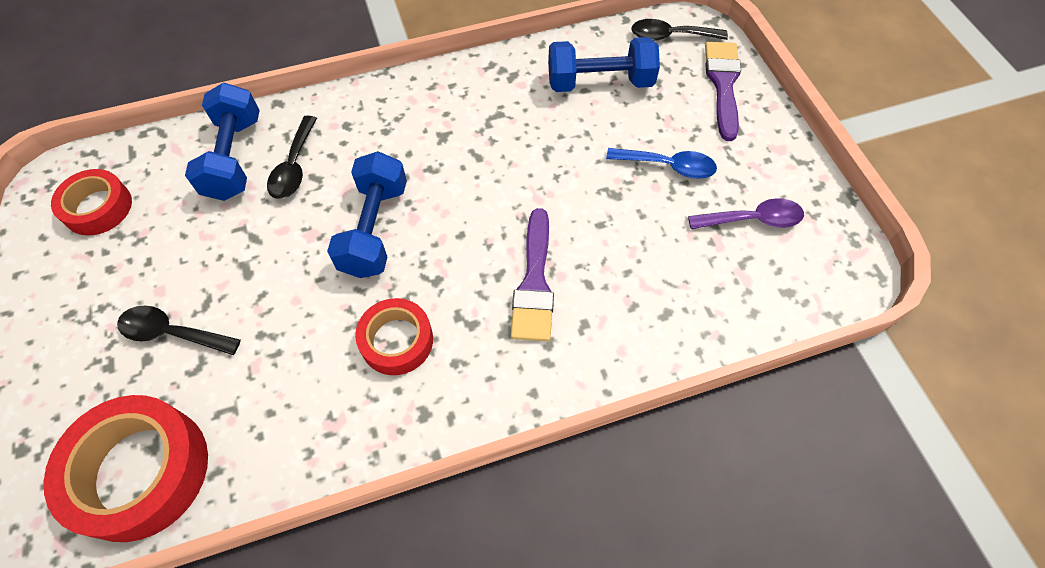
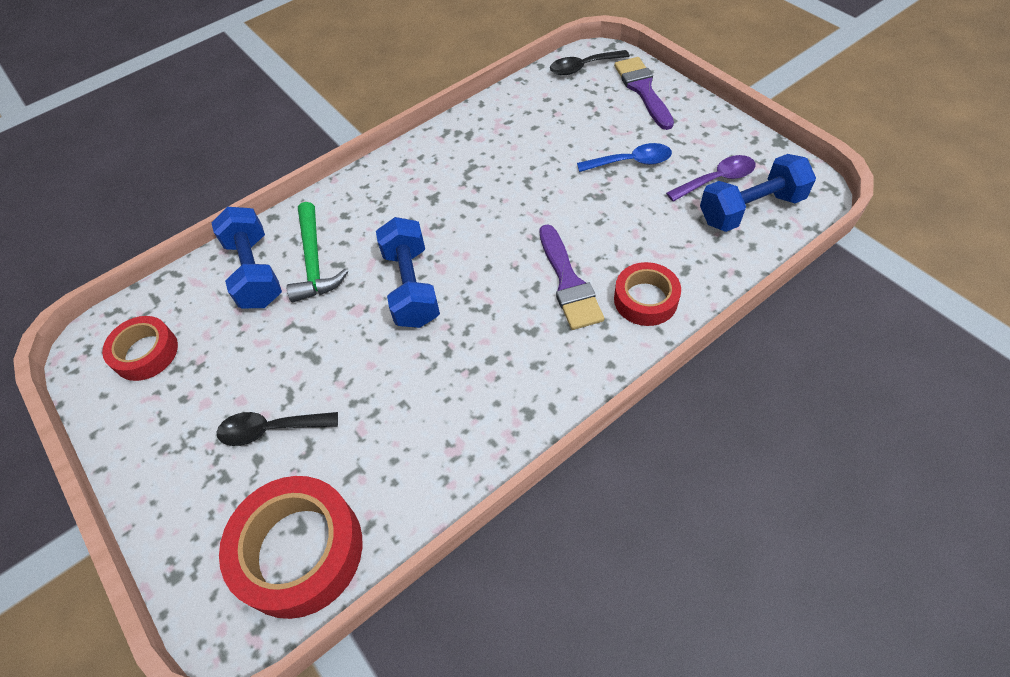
camera: 15 degrees left, 5 degrees down
black spoon [267,116,317,199] -> green hammer [286,202,348,302]
red tape [355,298,433,375] -> red tape moved to [614,262,681,326]
blue dumbbell [548,37,660,92] -> blue dumbbell moved to [700,154,816,232]

